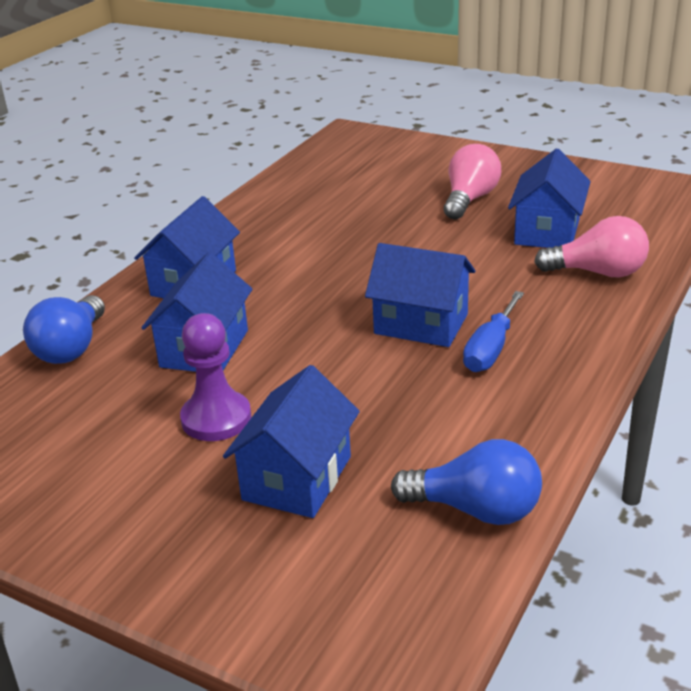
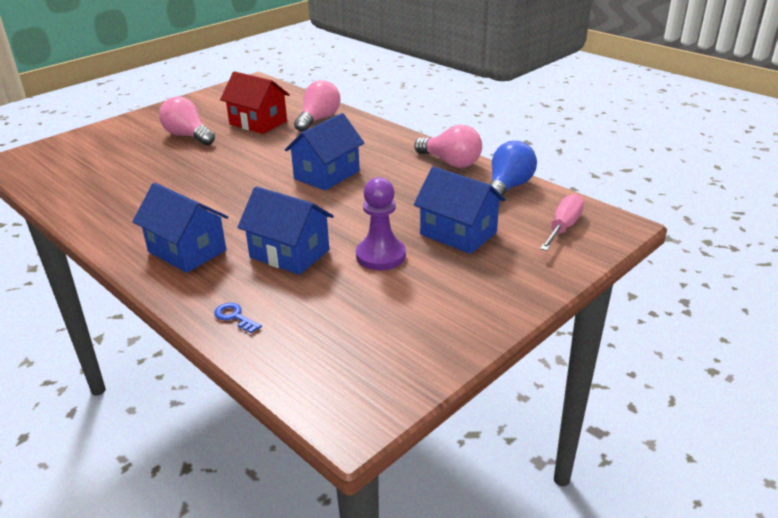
camera: 75 degrees left, 0 degrees up
blue light bulb [23,295,105,364] -> blue key [214,303,262,333]
blue screwdriver [463,291,524,372] -> none
blue house [508,148,591,248] -> red house [220,71,290,134]
none -> pink light bulb [414,125,482,168]
none -> pink screwdriver [540,194,584,251]

